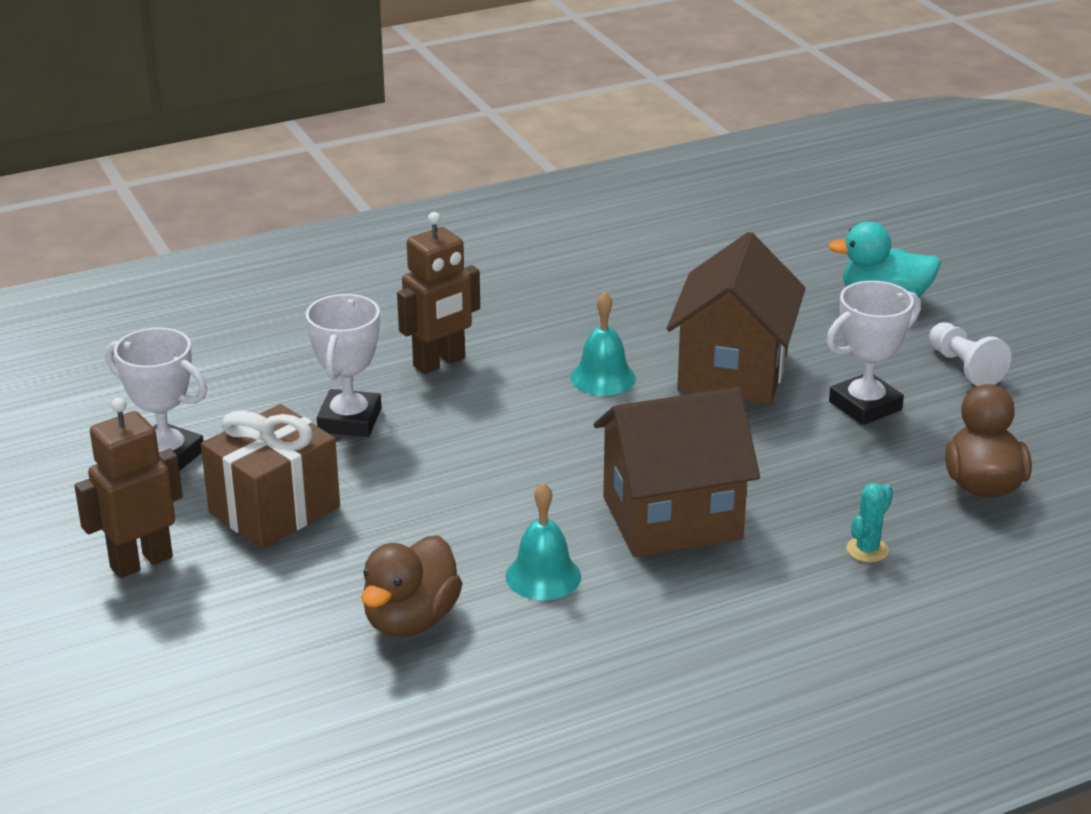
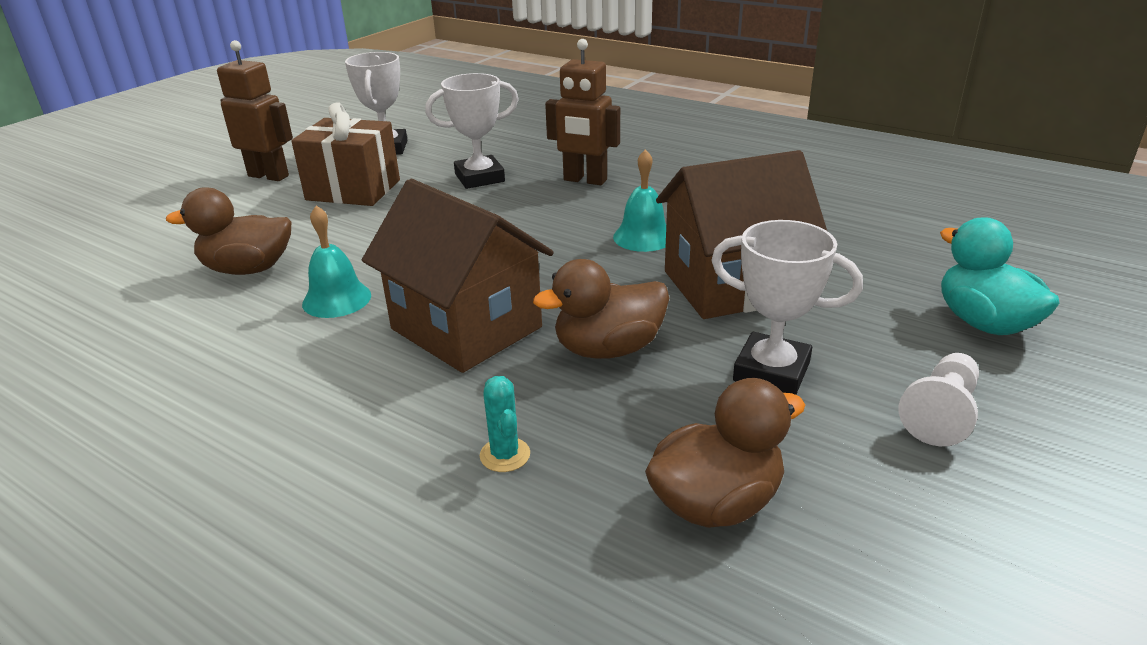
camera: 60 degrees right, 0 degrees up
turquoise cactus [846,483,893,562] -> turquoise cactus turned 60 degrees clockwise [480,376,530,472]
none -> brown duck [533,259,669,359]

